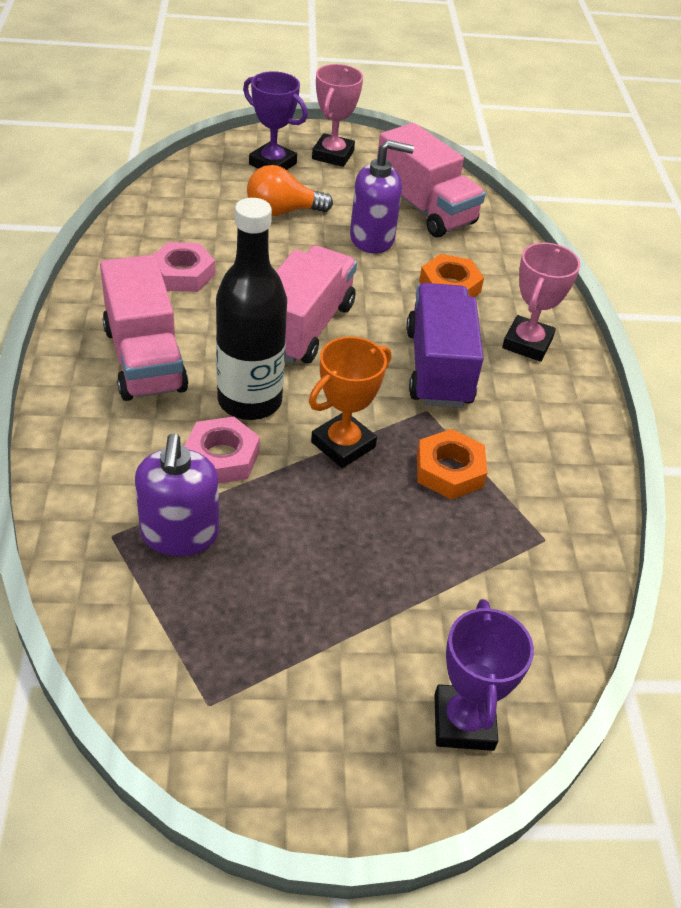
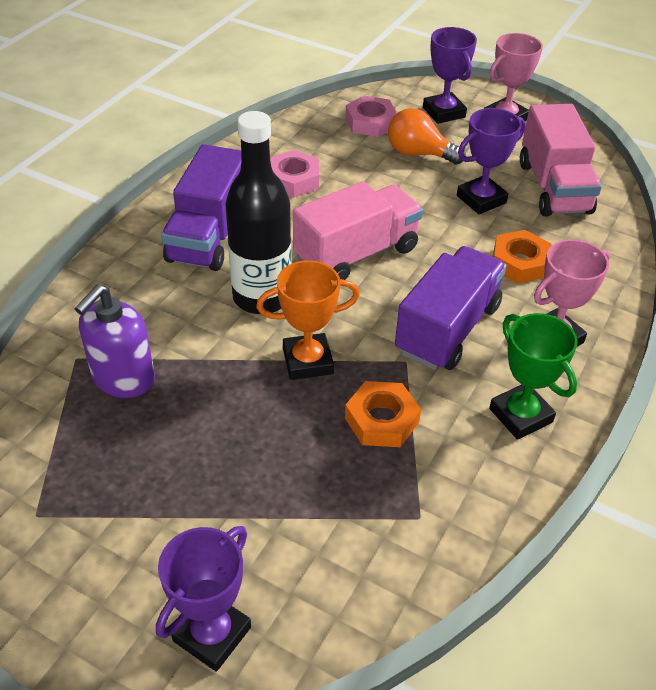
camera: 35 degrees right, 0 degrees up
pink truck [100,255,188,401] -> purple truck [161,144,241,271]
pink nut [184,416,260,484] -> pink nut moved to [345,95,397,137]
purple soap dispenser [350,140,414,253] -> purple trophy [457,108,526,214]
none -> green trophy [489,313,578,440]

